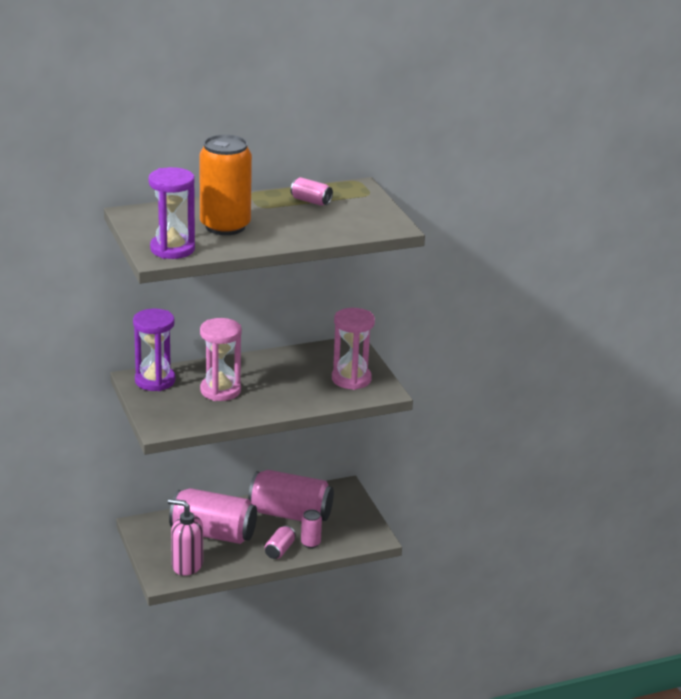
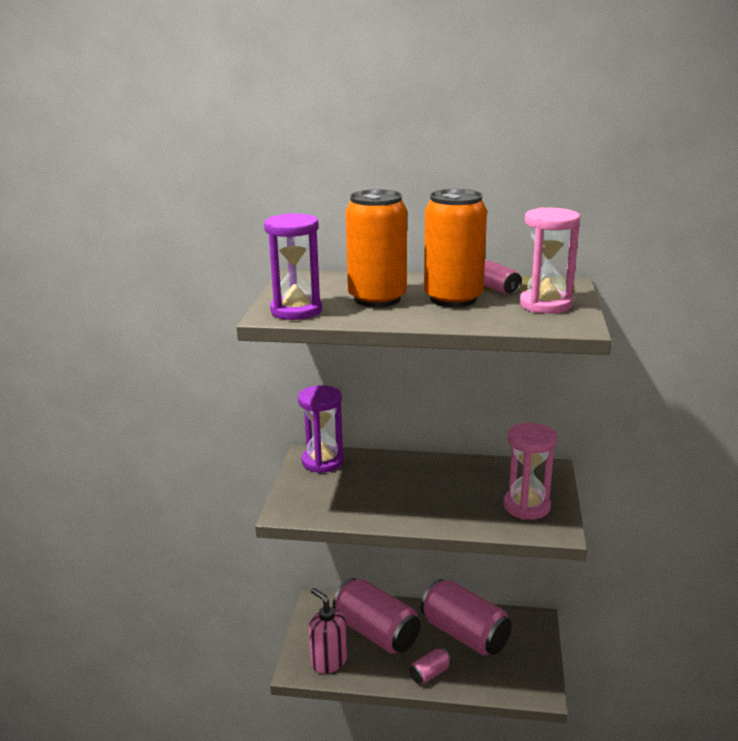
camera: 30 degrees right, 5 degrees down
pink hourglass [200,318,242,401] -> pink hourglass moved to [519,207,580,314]
pink can [301,509,322,548] -> none
none -> orange can [424,189,487,307]

